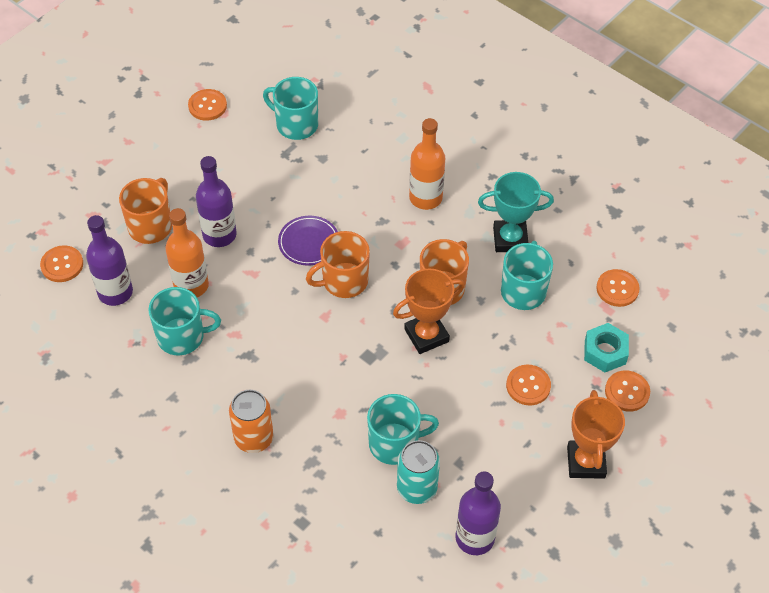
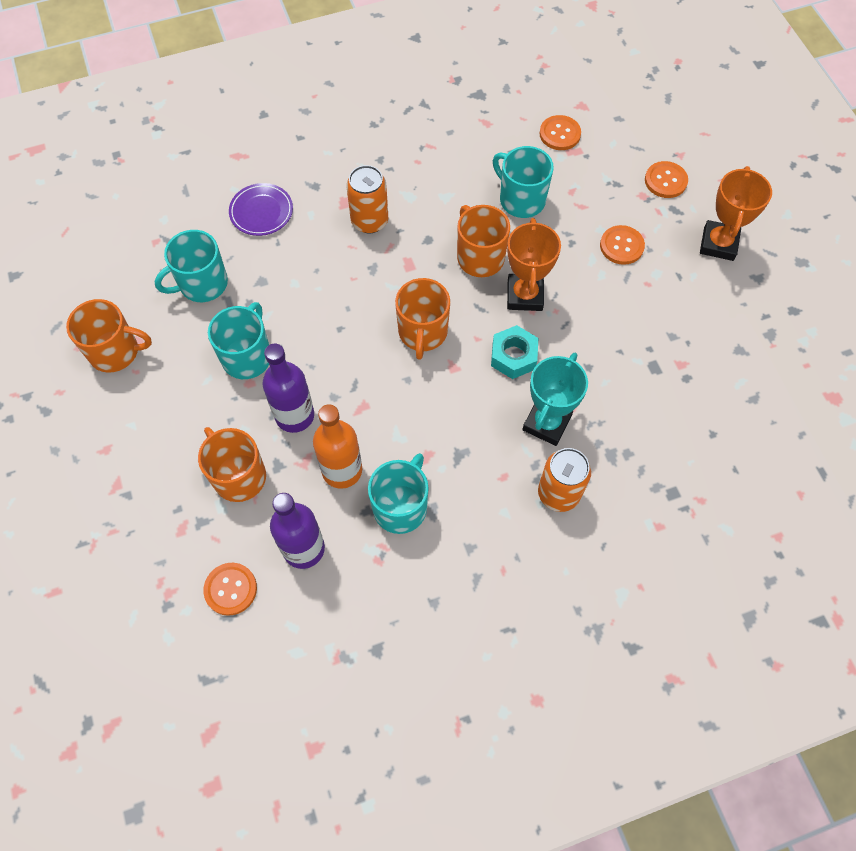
camera: 60 degrees left, 10 degrees up
orange button [188,89,227,121] -> orange mug [66,299,152,373]
purple plate [278,216,338,265] -> purple plate moved to [229,183,293,236]
turquoise mug [367,394,439,465] -> turquoise mug moved to [208,302,269,379]
turquoise can [397,440,440,504] -> none
orange bottle [409,118,445,210] -> orange can [346,165,388,233]
purple bottle [456,471,501,555] -> none
turquoise trophy [478,172,554,252] -> turquoise trophy moved to [522,353,588,446]
orange trophy [567,390,625,479] -> orange trophy turned 75 degrees clockwise [700,166,772,261]
turquoise nut [584,323,629,372] -> turquoise nut moved to [491,325,538,379]

